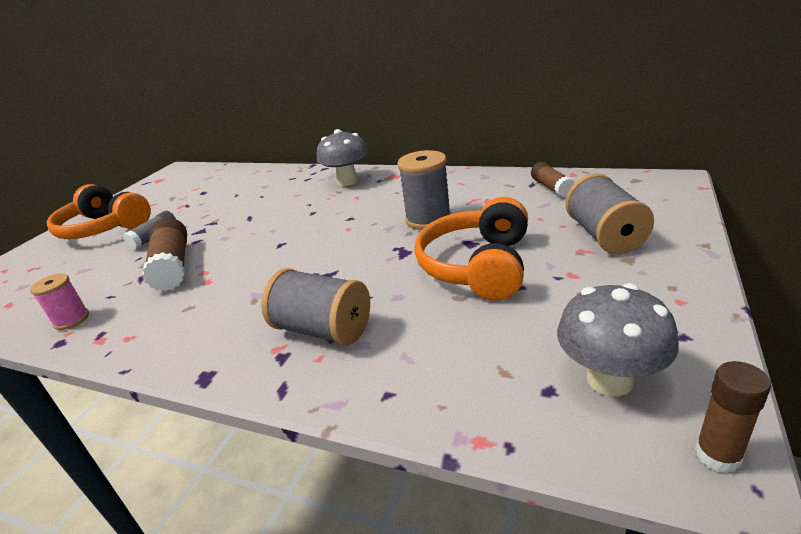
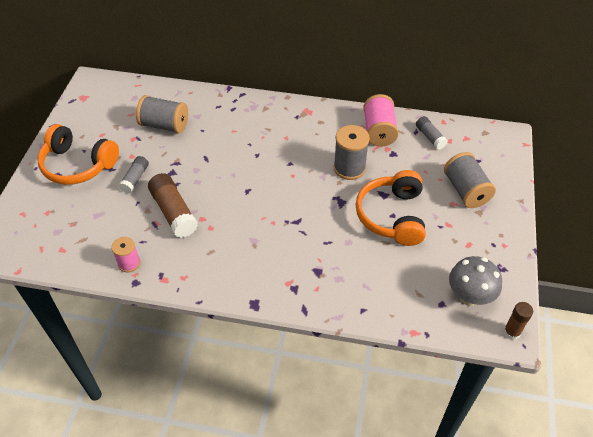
camera: 15 degrees left, 20 degrees up
grey spool [261,268,370,346] -> grey spool moved to [136,95,188,134]
grey mushroom [317,129,368,186] -> none
brown glue stick [531,162,575,197] -> grey glue stick [416,116,448,150]
none -> pink spool [363,94,399,146]

